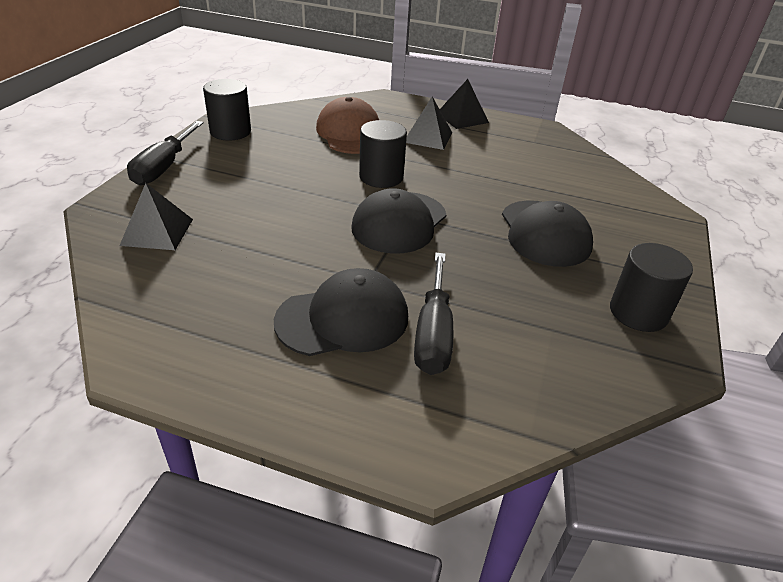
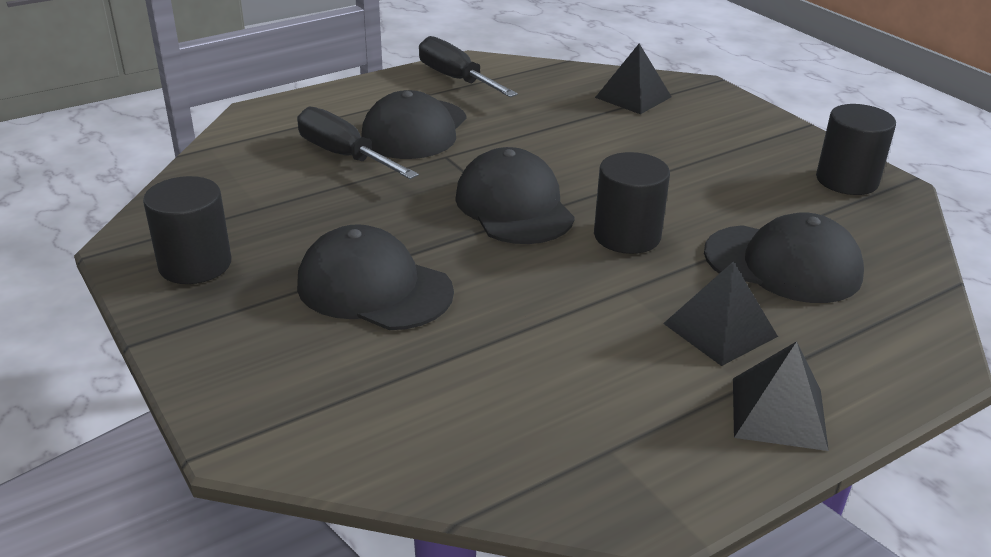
camera: 130 degrees right, 5 degrees down
black screwdriver [127,121,204,185] -> black screwdriver moved to [419,36,518,97]
brown cap [316,97,379,154] -> black cap [704,212,864,303]

